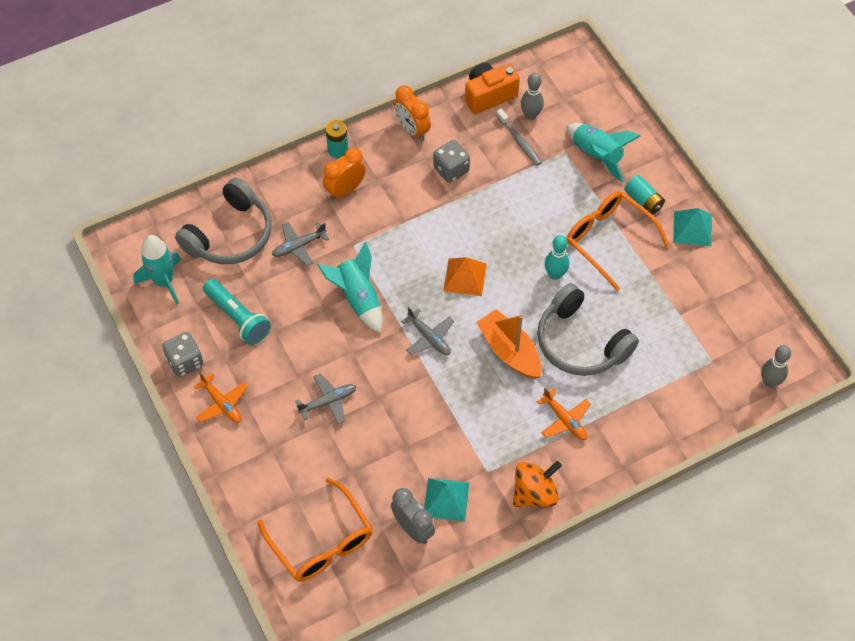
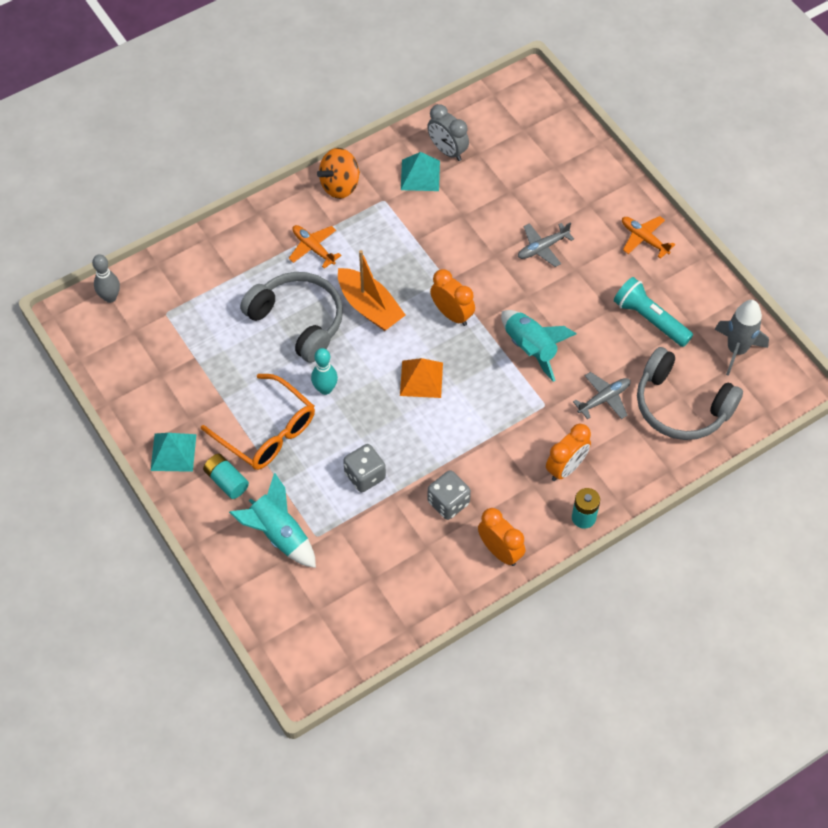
camera: 175 degrees right, 0 degrees up
turquoise rocket [133,235,181,304] -> grey rocket [714,300,769,376]
grey dice [162,332,203,377] -> grey dice moved to [343,444,386,492]
grey headphones [175,178,272,264] -> grey headphones turned 90 degrees counterclockwise [637,347,743,440]
orange glasses [258,478,373,582] -> none
grey plane [401,307,454,355] -> orange clock [430,269,475,326]
orange camera [465,63,520,114] -> none
grey toothbrush [496,108,542,166] -> none
grey bowling pin [521,73,544,120] -> none

